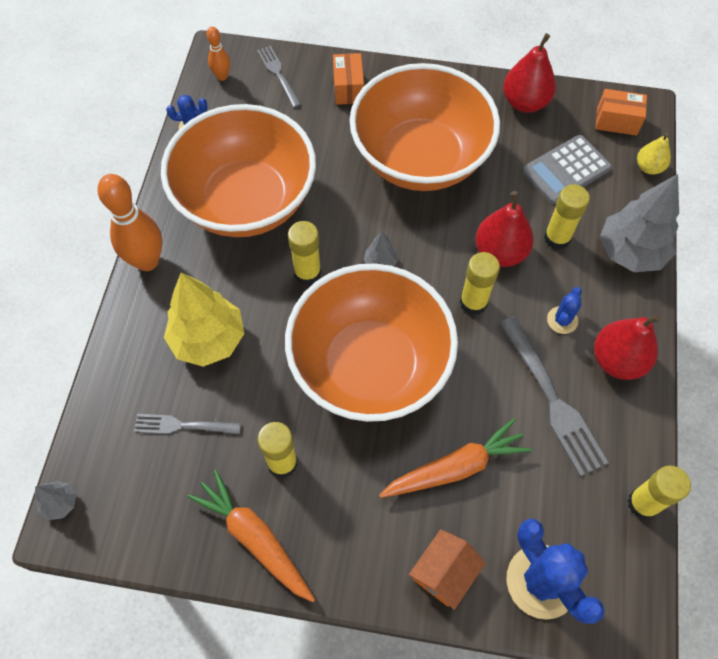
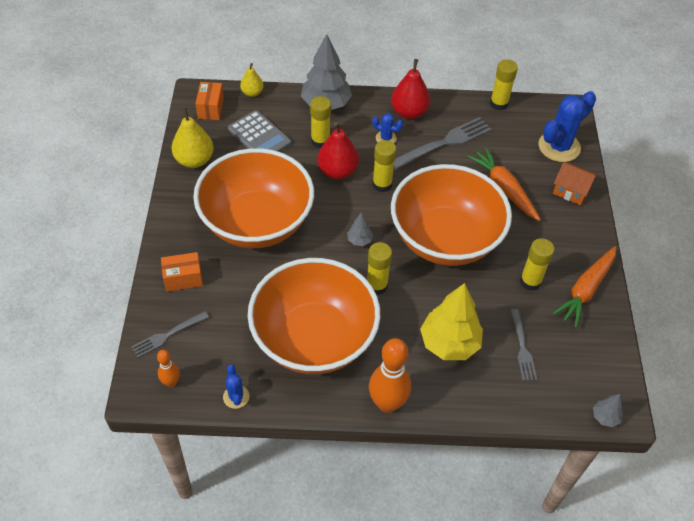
camera: 100 degrees left, 10 degrees down
red pear [503,33,556,113] -> yellow pear [172,107,214,168]

